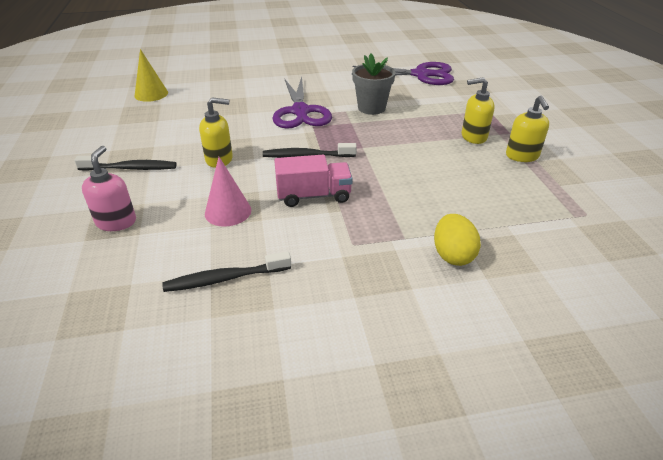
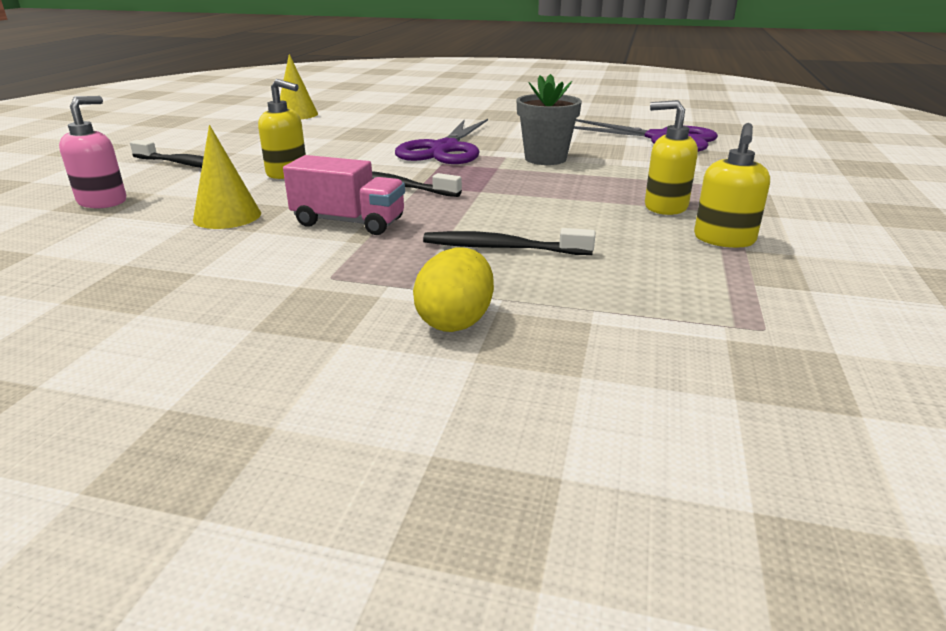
camera: 25 degrees right, 10 degrees down
black toothbrush [162,251,291,292] -> black toothbrush moved to [423,228,595,255]
pink cone [205,157,251,226] -> yellow cone [193,125,261,229]

